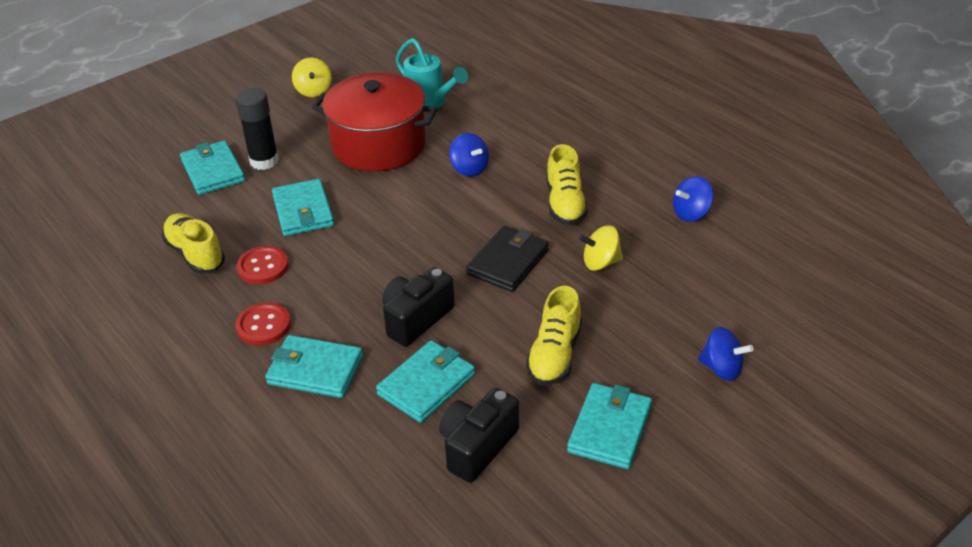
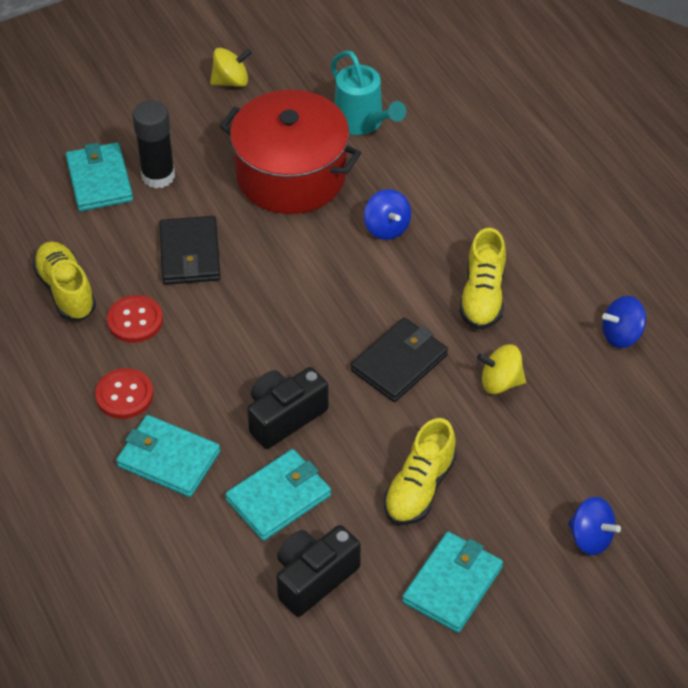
camera: 10 degrees right, 10 degrees up
turquoise wallet [272,179,334,236] -> black wallet [159,216,221,285]
yellow spinning top [292,58,332,97] -> yellow spinning top turned 105 degrees counterclockwise [210,48,252,87]

